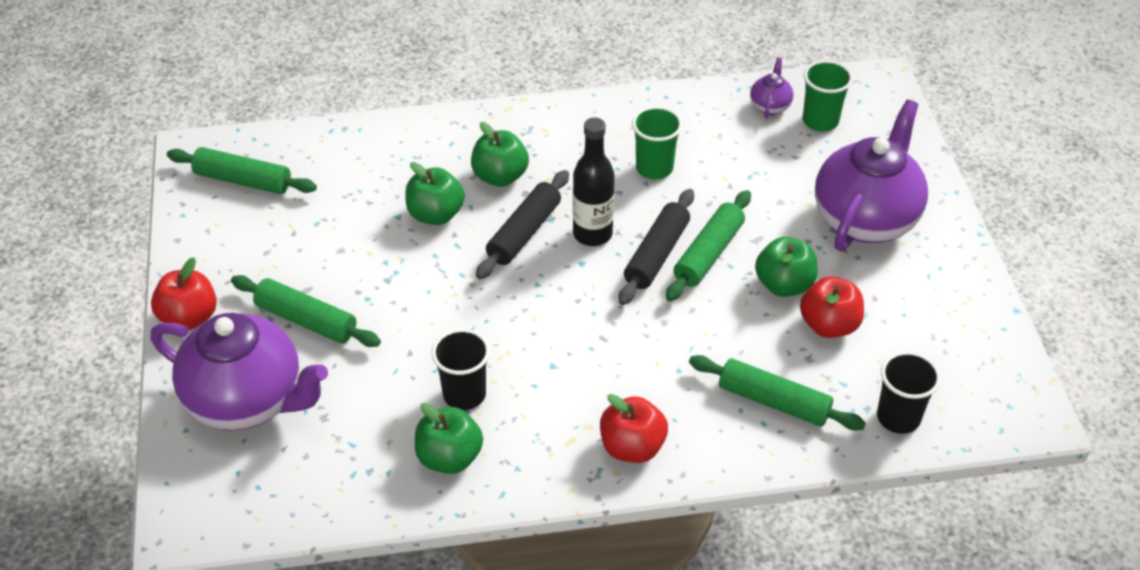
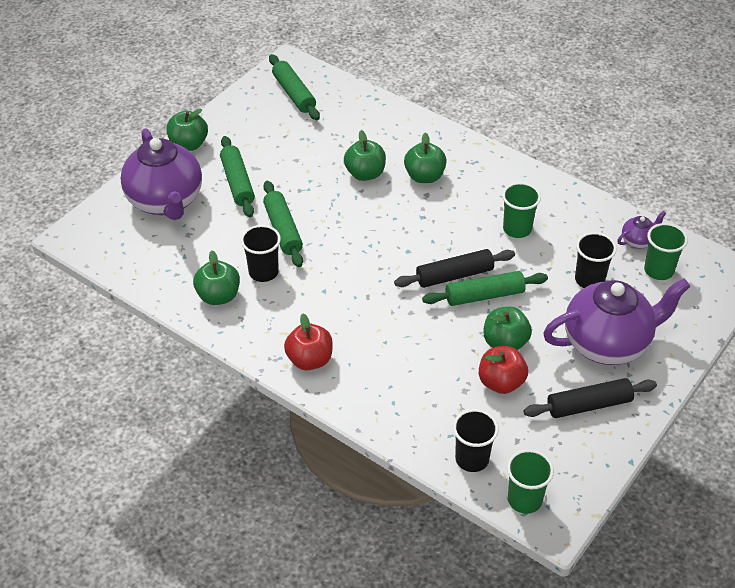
camera: 45 degrees right, 0 degrees up
red apple [151,257,217,330] -> green apple [166,109,208,151]
black rolling pin [476,170,569,279] -> black rolling pin moved to [523,378,657,418]
black bottle [573,118,615,246] -> none
green rolling pin [689,355,866,430] -> green rolling pin moved to [263,181,303,267]
none -> green cup [507,449,554,514]
none -> black cup [575,232,617,288]

